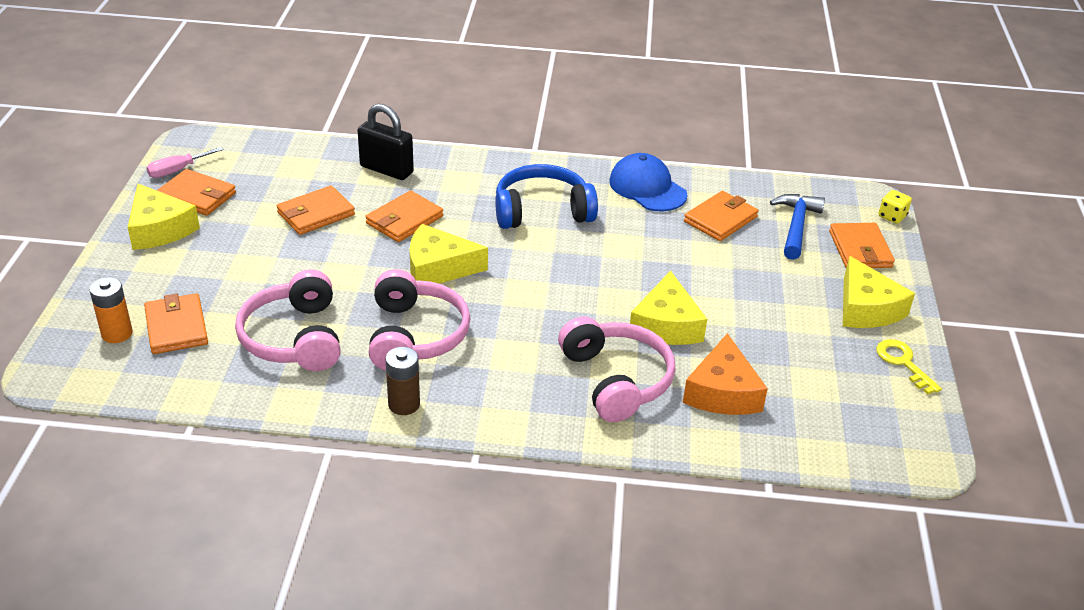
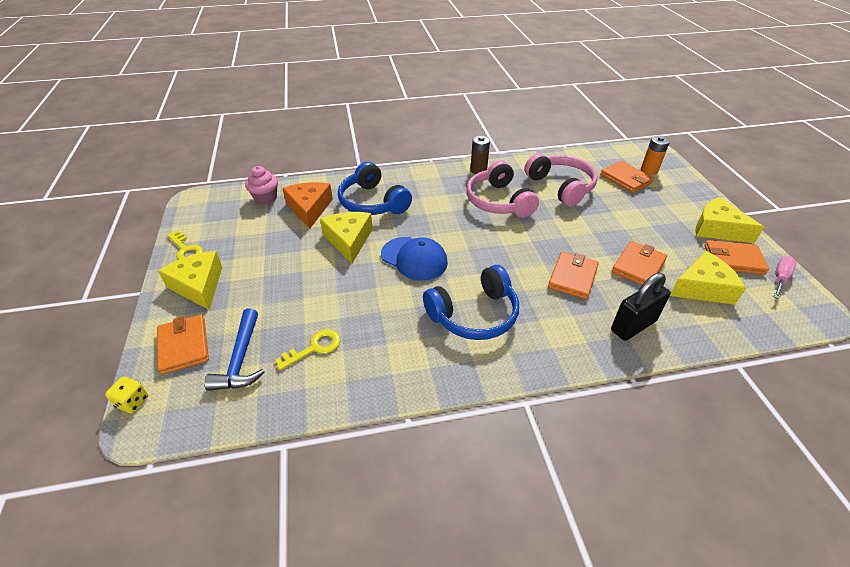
camera: 165 degrees right, 5 degrees up
black padlock [357,104,414,180] -> black padlock turned 45 degrees counterclockwise [611,273,671,341]
yellow cheese [410,224,488,283] -> yellow cheese moved to [670,251,746,305]
pink headphones [558,316,676,422] -> blue headphones [338,162,412,215]
blue cap [609,153,687,212] -> blue cap moved to [381,237,448,281]
orange wallet [684,191,758,241] -> yellow key [275,329,340,371]
none -> pink cupcake [245,166,278,205]

